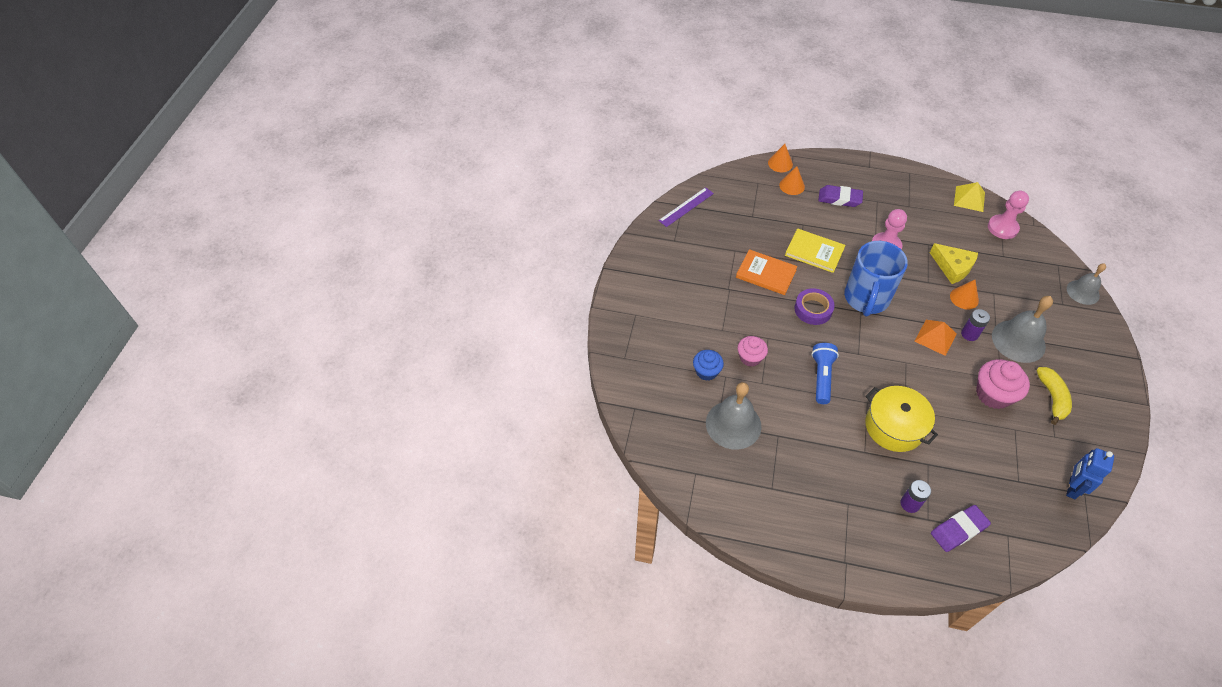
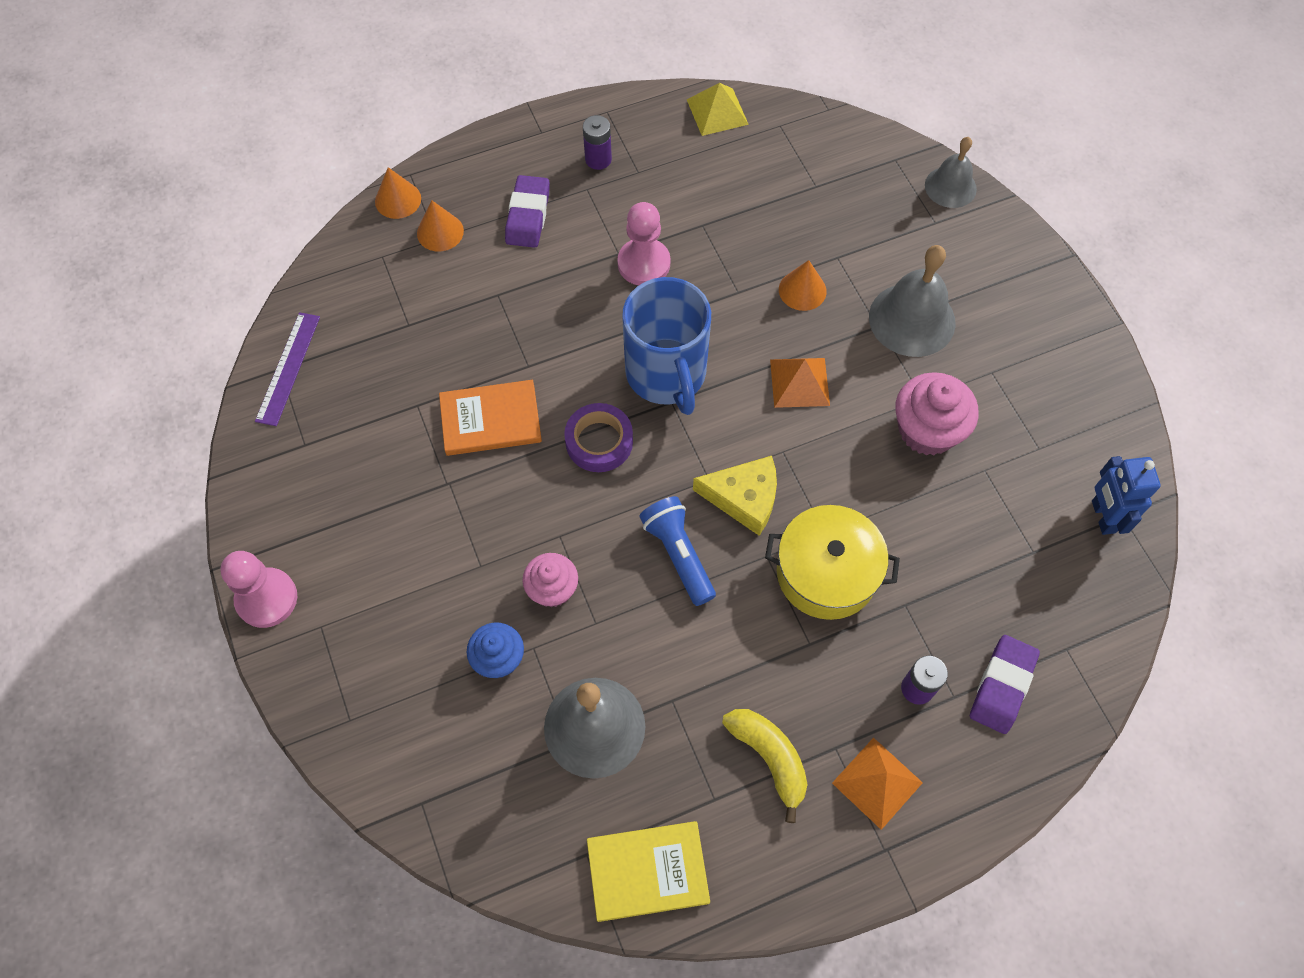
camera: 35 degrees left, 10 degrees up
yellow book [785,228,845,273] -> yellow book moved to [587,821,710,922]
purple eraser [818,185,863,207] -> purple eraser turned 60 degrees counterclockwise [505,175,550,248]
yellow cheese [930,243,978,284] -> yellow cheese moved to [693,456,777,536]
purple battery [961,309,990,341] -> purple battery moved to [583,115,612,170]
pink pawn [988,191,1029,239] -> pink pawn moved to [221,551,297,628]
yellow banana [1036,367,1072,425] -> yellow banana moved to [722,709,808,823]
none -> orange pyramid [832,737,923,830]

